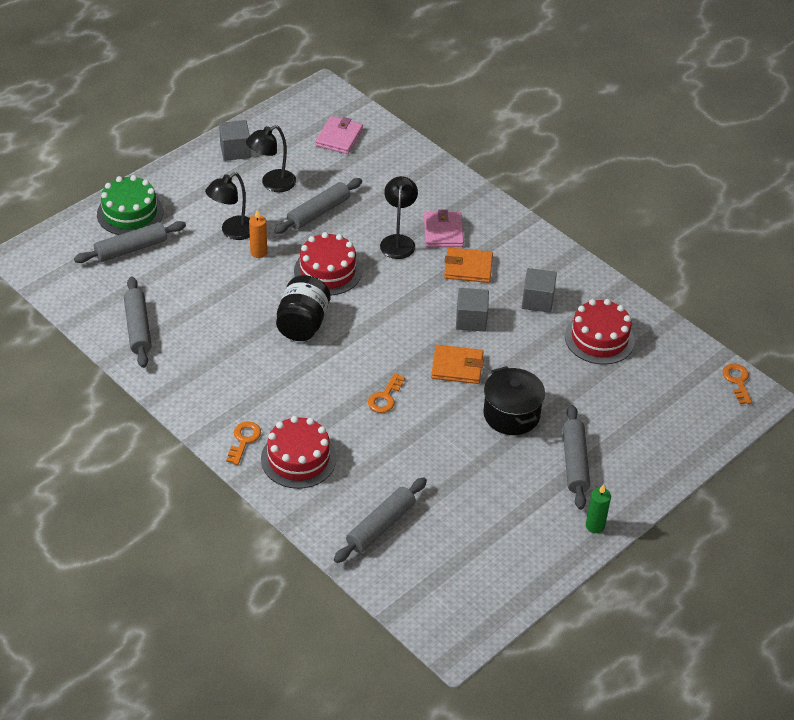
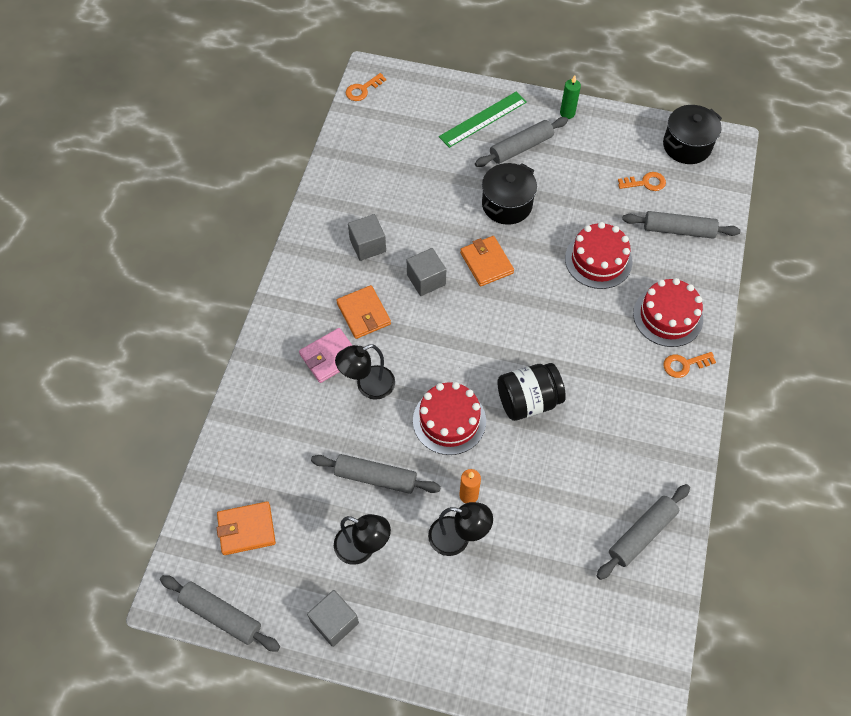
camera: 120 degrees left, 15 degrees up
grey rolling pin [74,221,186,263] -> grey rolling pin moved to [160,575,280,652]
green cake [97,175,163,235] -> none
pink wallet [315,116,363,154] -> orange wallet [217,501,276,555]
orange key [368,373,405,413] -> orange key moved to [618,172,666,191]
red cake [565,299,635,365] -> red cake moved to [565,222,632,289]
none -> green ruler [439,92,527,148]
none -> black pot [663,105,722,164]

